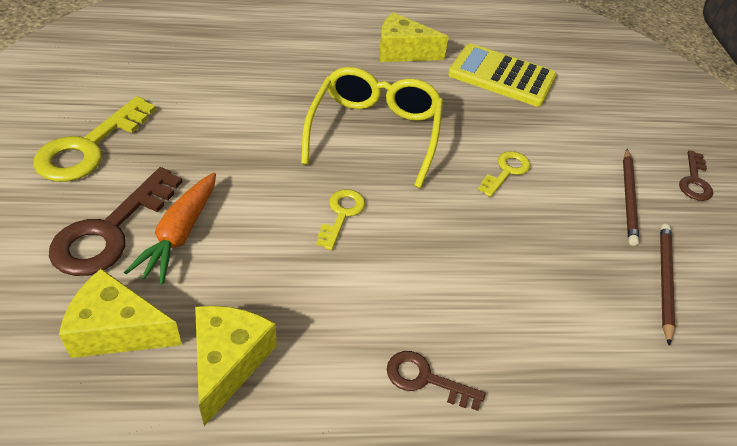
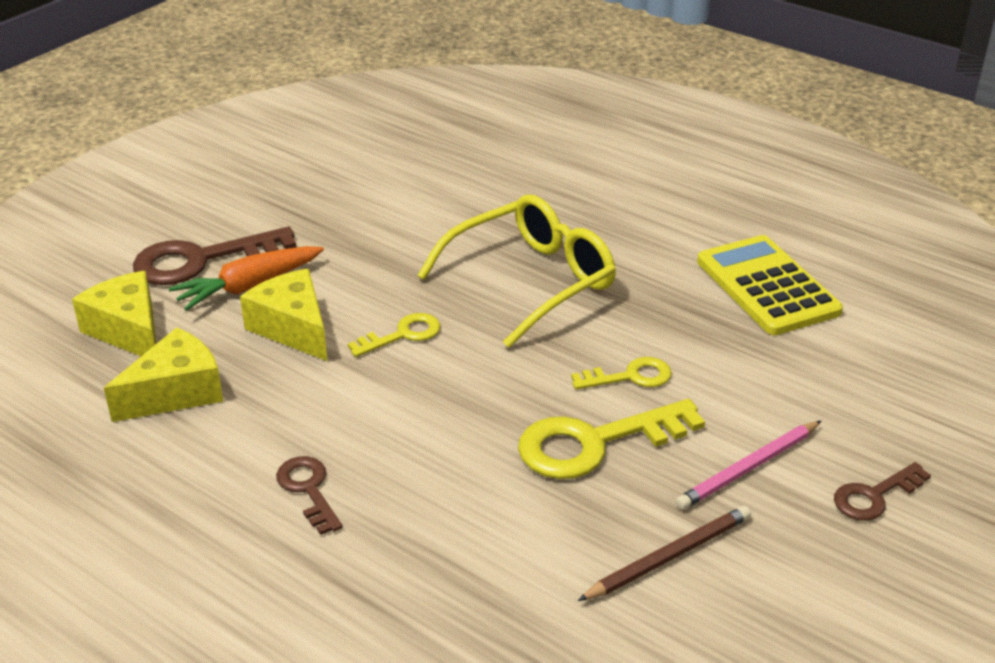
camera: 45 degrees right, 10 degrees down
yellow key [33,96,156,182] -> yellow key moved to [518,399,705,479]
yellow cheese [379,12,449,62] -> yellow cheese moved to [240,269,327,361]
brown pencil [623,149,639,246] -> pink pencil [676,421,821,510]

